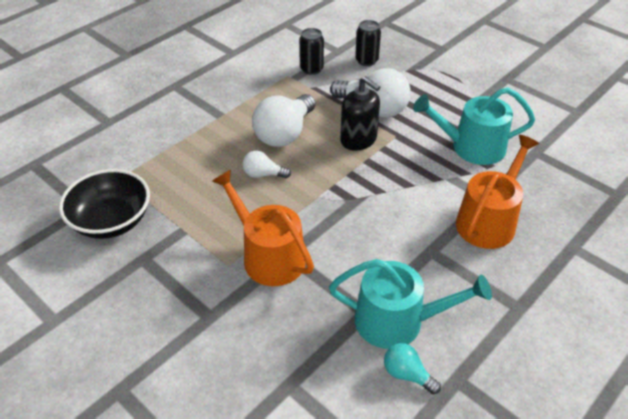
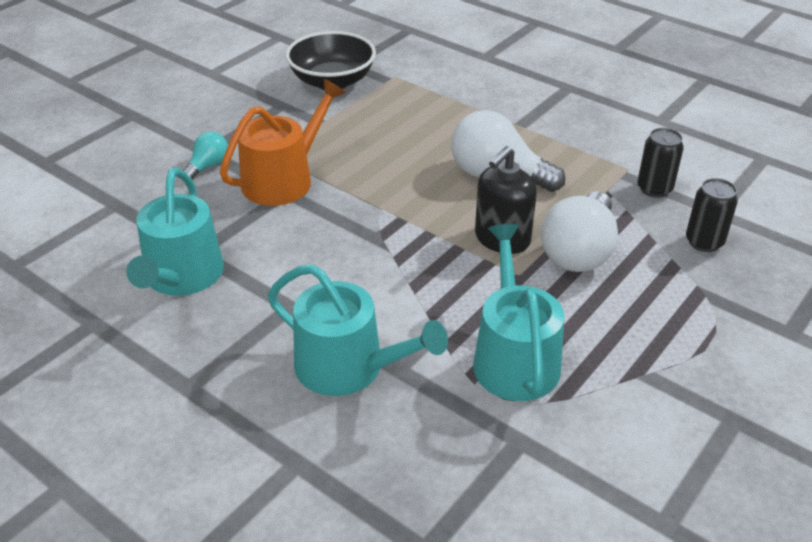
camera: 85 degrees right, 5 degrees down
white light bulb [243,151,291,178] -> none
turquoise light bulb [384,343,441,394] -> turquoise light bulb moved to [183,131,228,179]
orange watering can [456,135,539,249] -> turquoise watering can [268,264,448,396]

